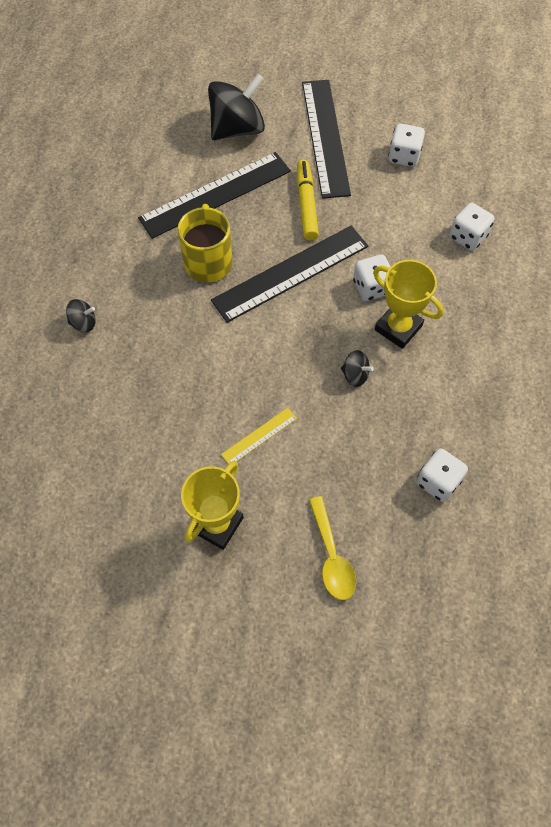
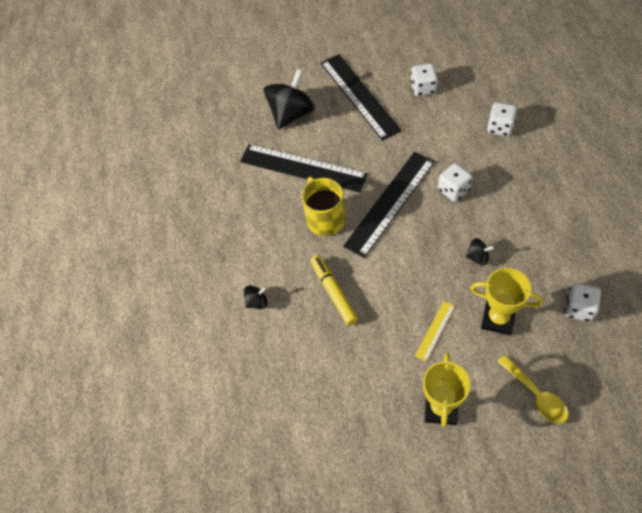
camera: 15 degrees left, 5 degrees down
black ruler [138,152,291,239] -> black ruler turned 75 degrees clockwise [240,144,368,193]
yellow marker [297,160,319,240] -> yellow marker moved to [311,255,358,326]
yellow trophy [373,260,444,349] -> yellow trophy moved to [470,268,543,335]

